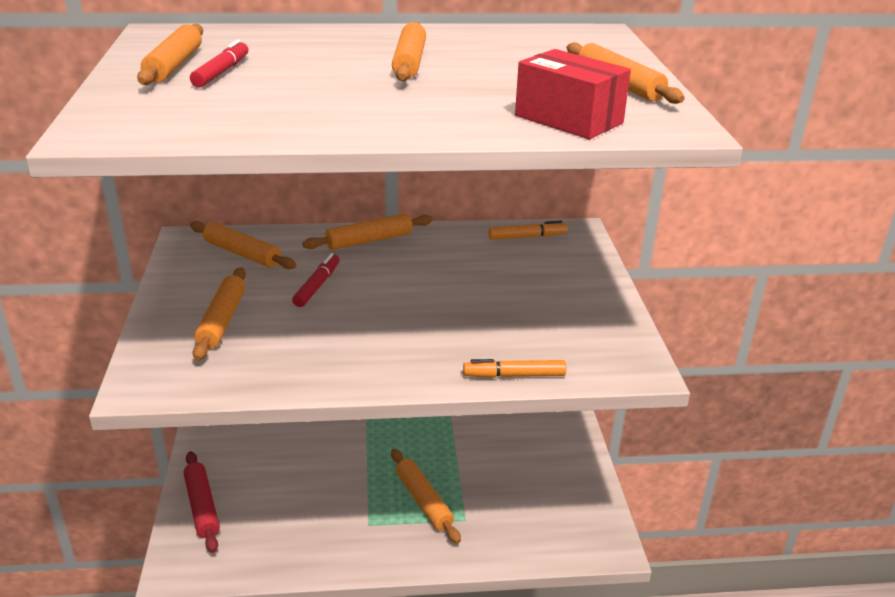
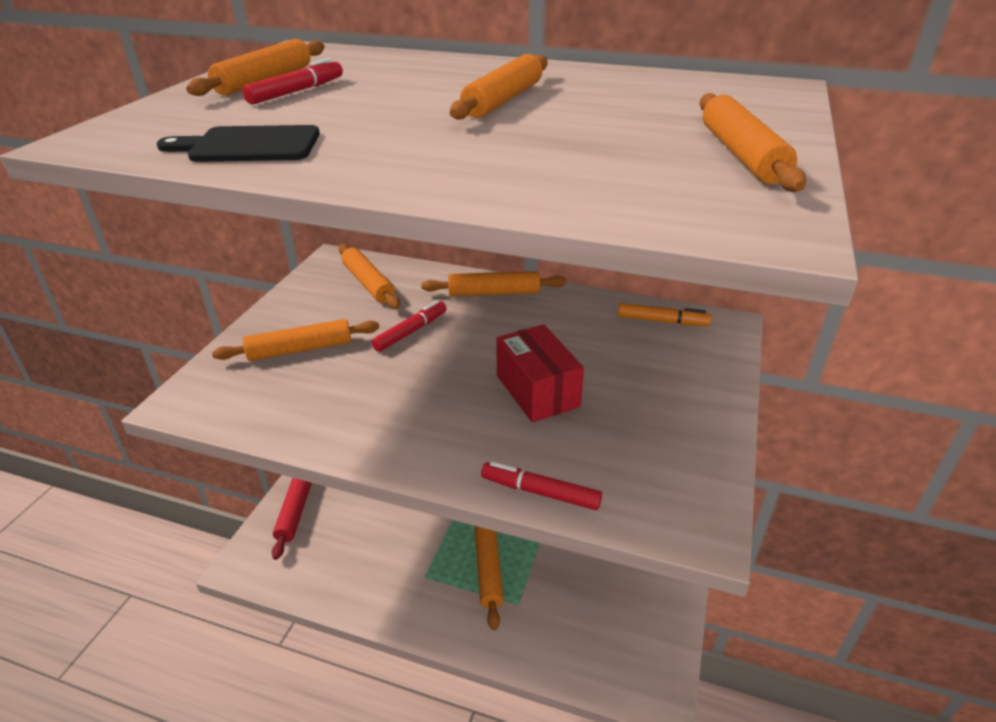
camera: 25 degrees right, 5 degrees up
orange rolling pin [193,268,246,361] -> orange rolling pin turned 45 degrees clockwise [212,319,379,361]
orange marker [463,359,566,378] -> red marker [481,462,602,510]
red box [515,49,631,139] -> red box moved to [496,324,584,423]
none -> black cutting board [156,125,320,162]

